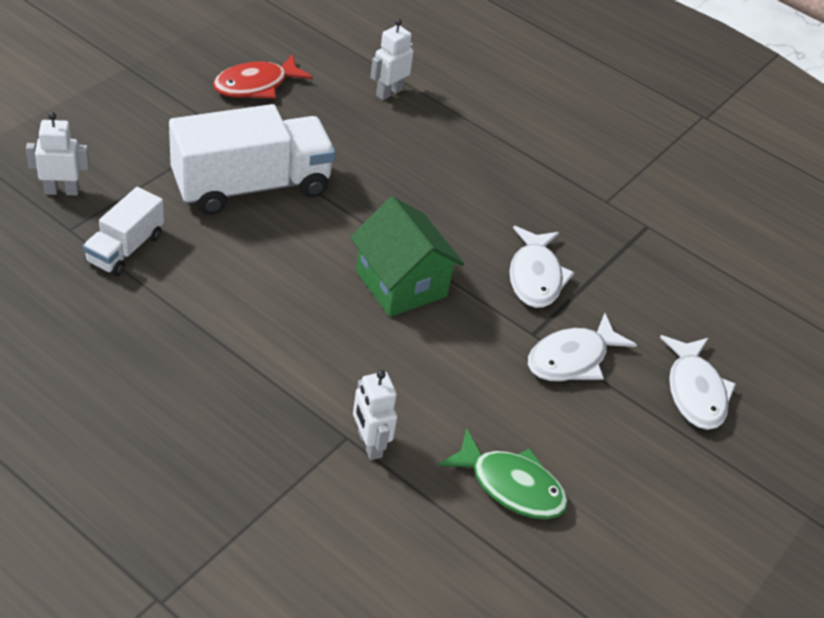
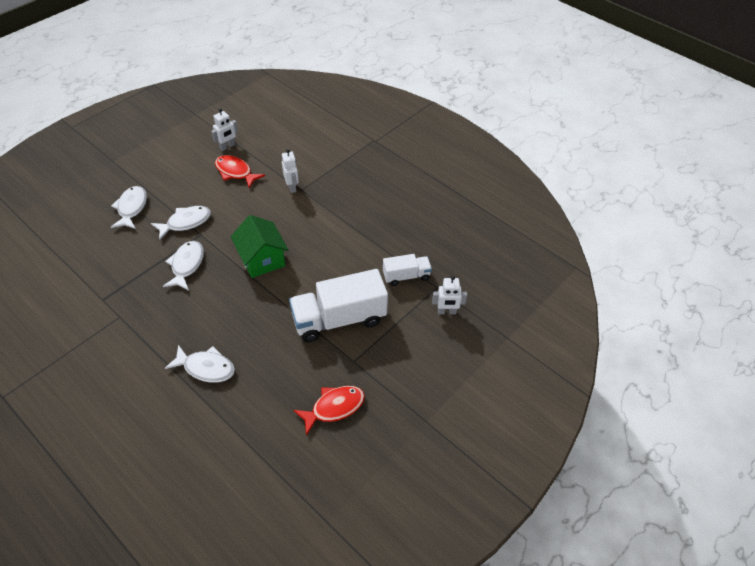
camera: 170 degrees left, 5 degrees up
white truck [83,187,164,276] -> white truck turned 45 degrees clockwise [383,254,432,286]
white robot [370,19,414,100] -> white robot moved to [211,108,238,151]
green fish [438,428,568,519] -> red fish [215,155,265,188]
none -> white fish [165,345,235,383]

